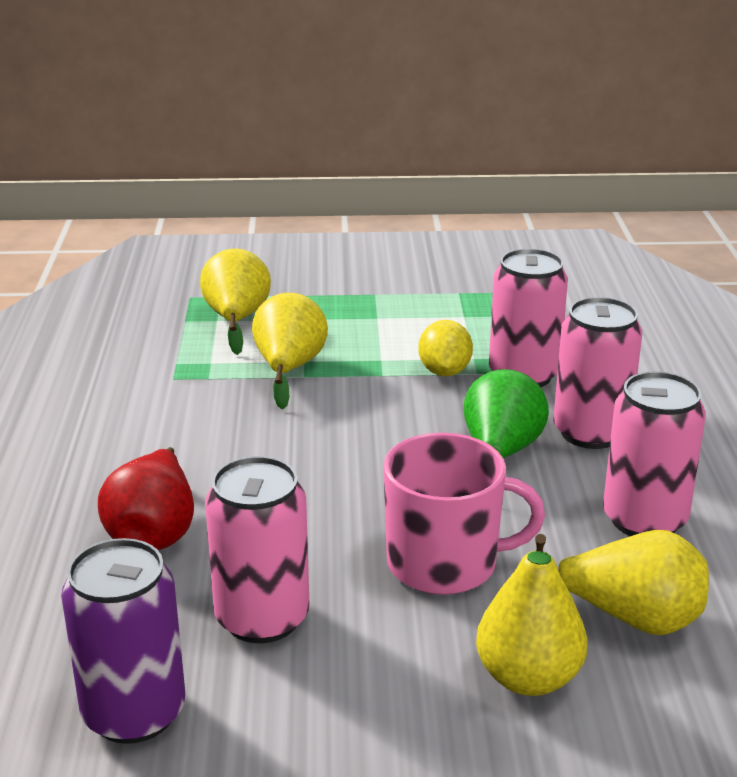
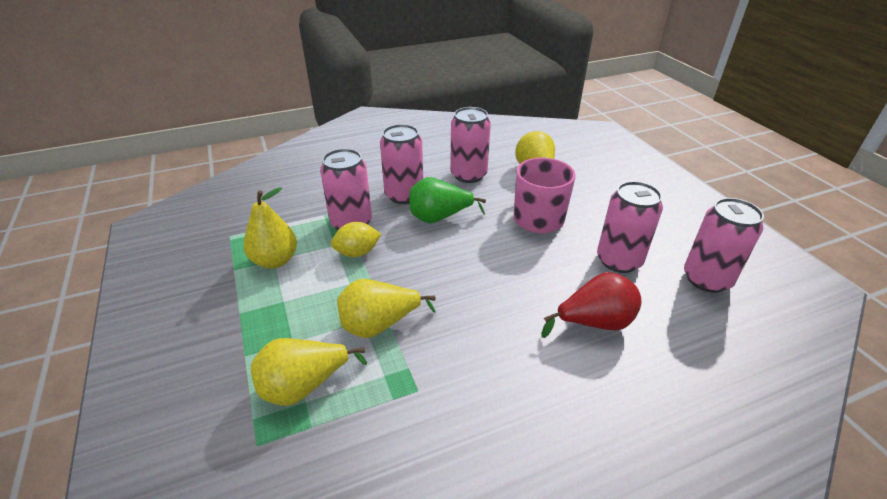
camera: 110 degrees left, 10 degrees up
purple can [61,538,185,744] -> pink can [684,198,764,293]
yellow pear [476,534,587,696] -> yellow pear moved to [244,187,297,269]

